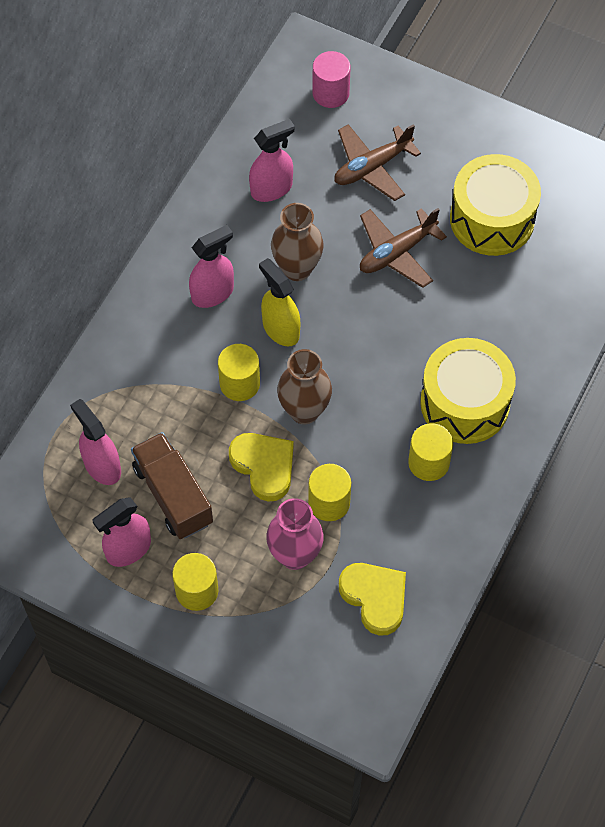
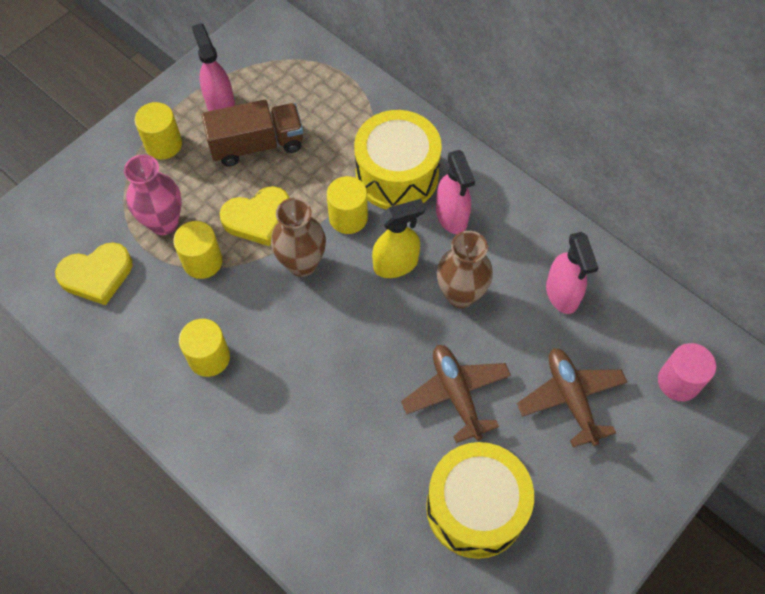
camera: 105 degrees right, 0 degrees up
pink spray bottle [70,399,121,485] -> none
yellow drum [420,338,516,444] -> yellow drum moved to [354,110,442,209]

